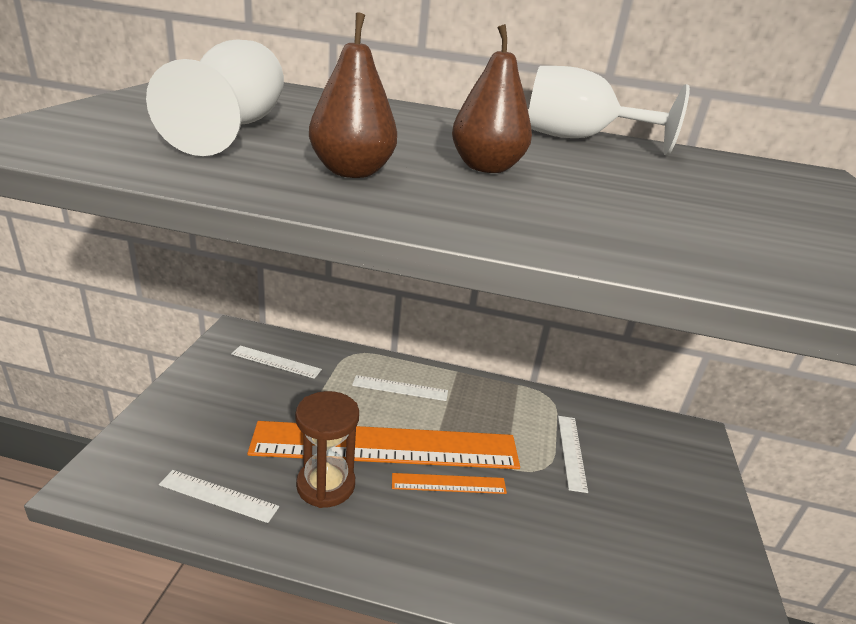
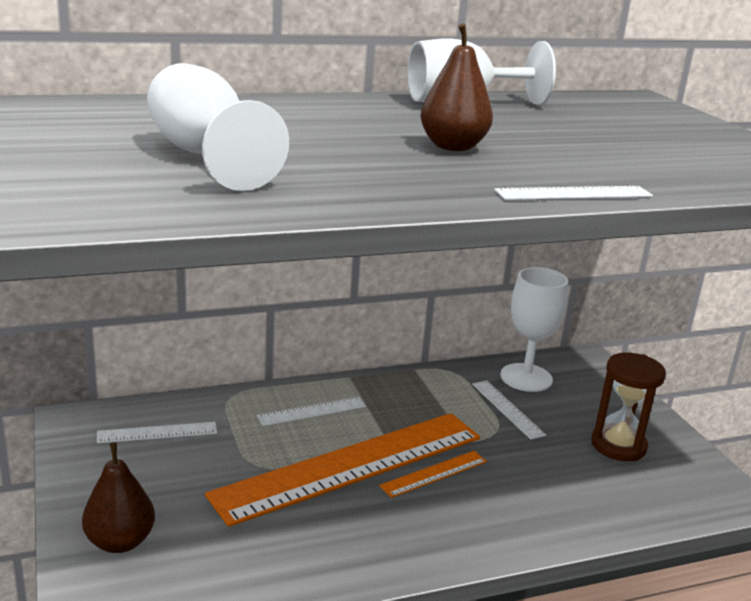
camera: 30 degrees left, 5 degrees down
white ruler [159,470,279,523] -> white ruler moved to [494,186,653,200]
brown hourglass [295,391,359,508] -> brown hourglass moved to [591,353,666,461]
brown pear [309,13,397,178] -> brown pear moved to [82,443,155,553]
none -> white goblet [500,267,568,392]

